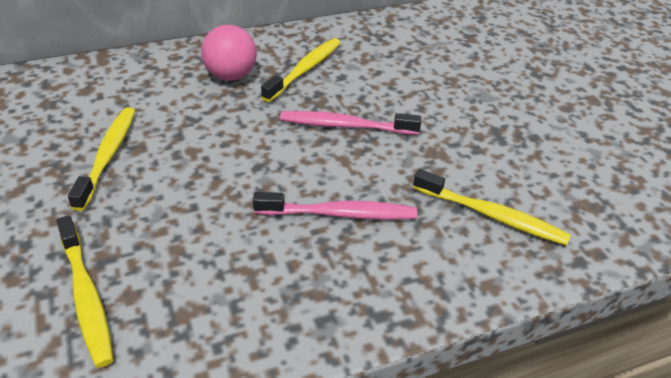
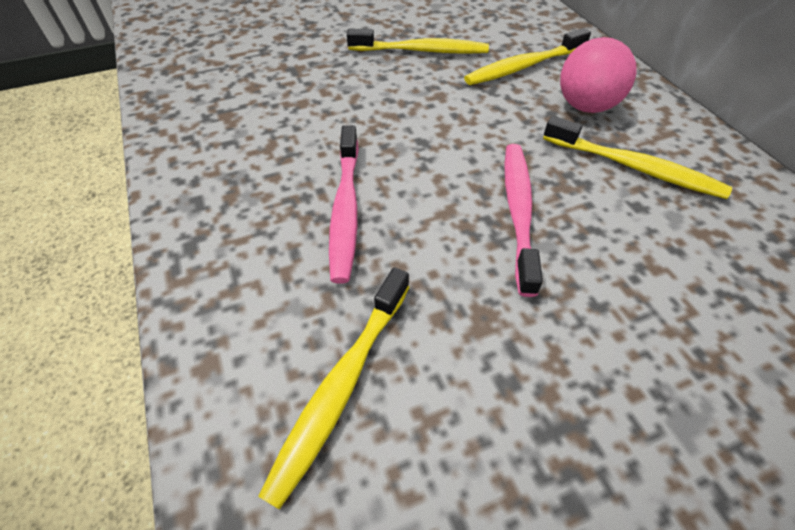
camera: 90 degrees right, 10 degrees up
yellow toothbrush [57,215,113,368] -> yellow toothbrush moved to [464,28,591,85]

